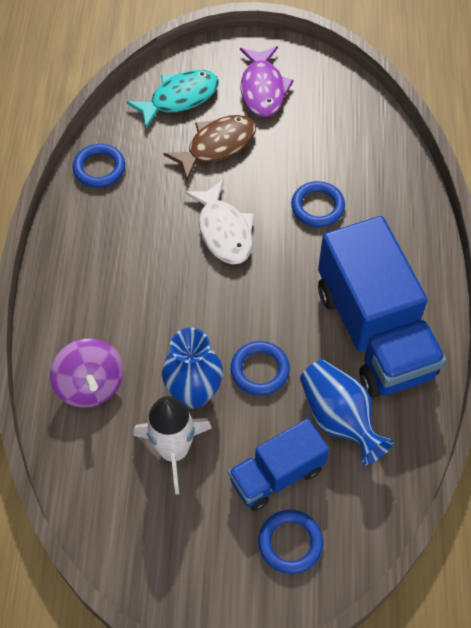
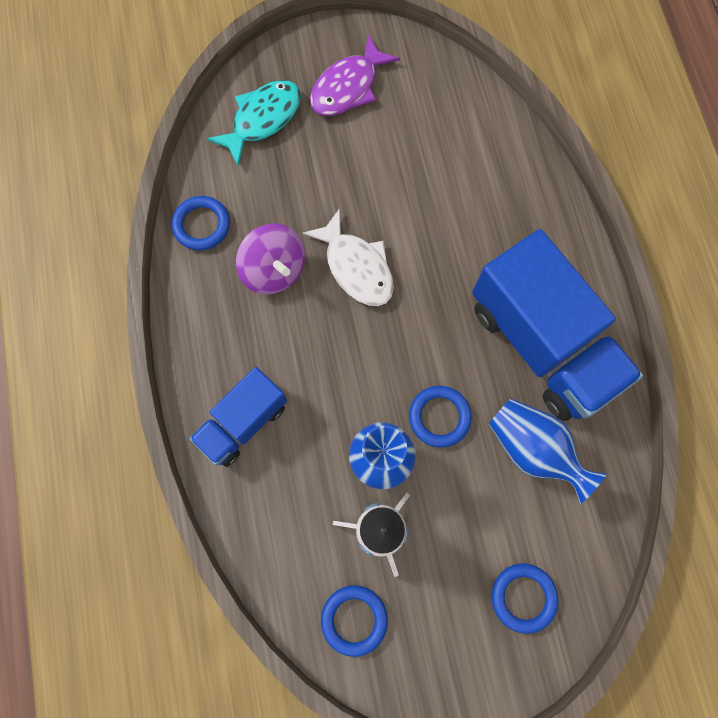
camera: 15 degrees left, 15 degrees up
purple spinning top [50,339,124,408] -> purple spinning top moved to [236,223,305,295]
brown fish [163,115,256,181] -> none
blue truck [228,419,329,511] -> blue truck moved to [190,367,287,467]
purple fish [240,46,294,117] -> purple fish turned 60 degrees clockwise [310,35,400,116]
blue ring [291,181,345,227] -> blue ring moved to [321,585,388,657]

